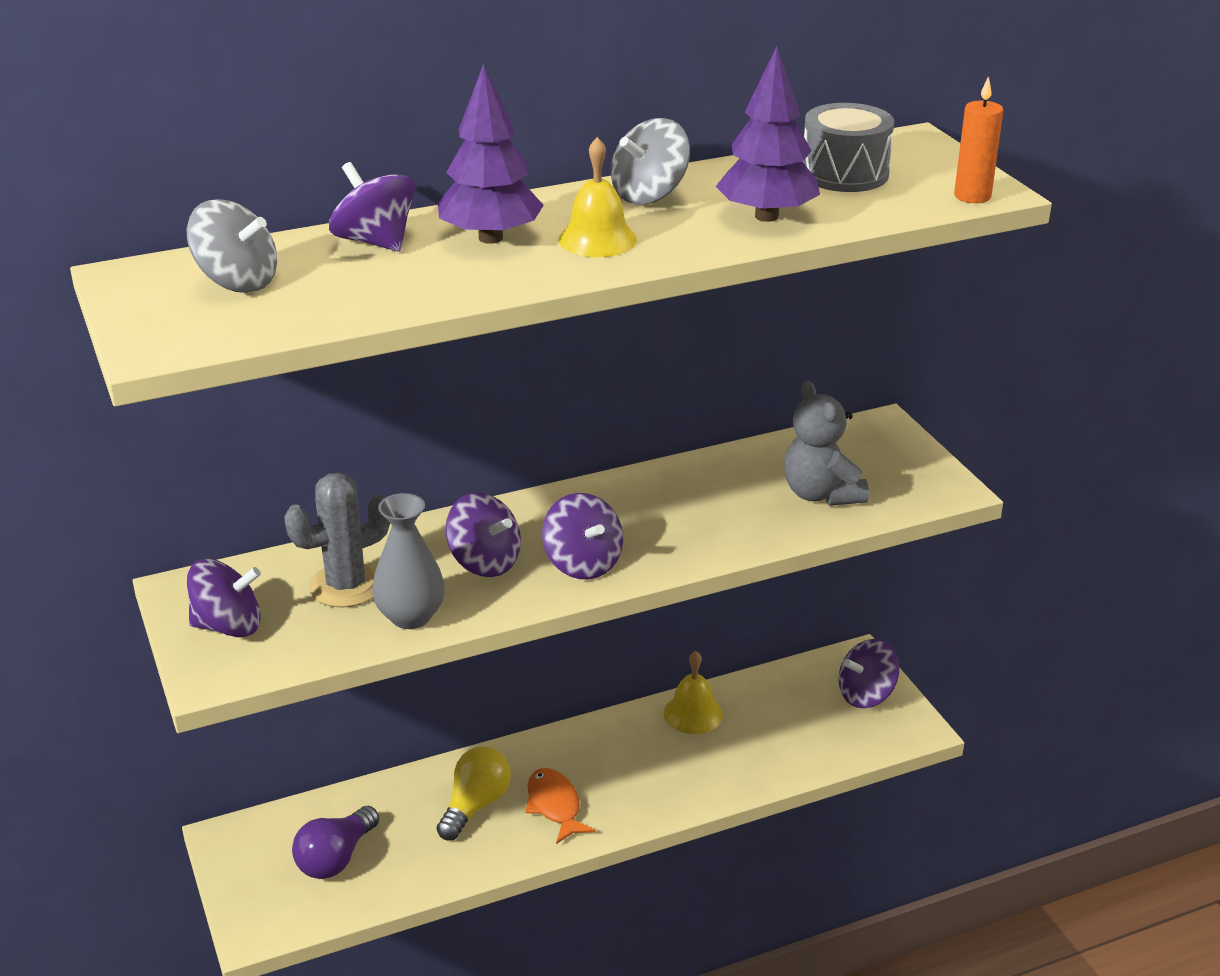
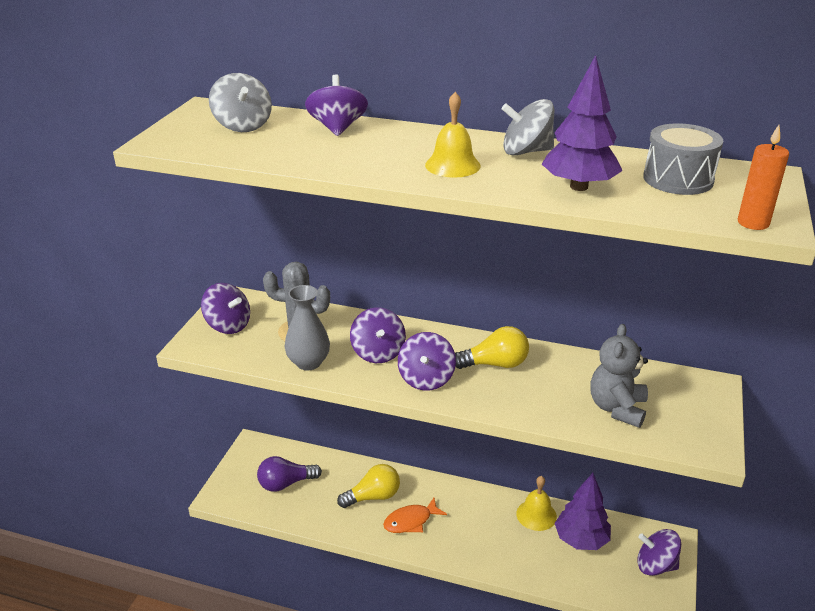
camera: 40 degrees right, 0 degrees up
purple tree [438,64,544,244] -> purple tree moved to [554,473,611,550]
orange fish [526,768,596,844] -> orange fish turned 135 degrees counterclockwise [383,498,447,533]
none -> yellow light bulb [455,326,529,369]

